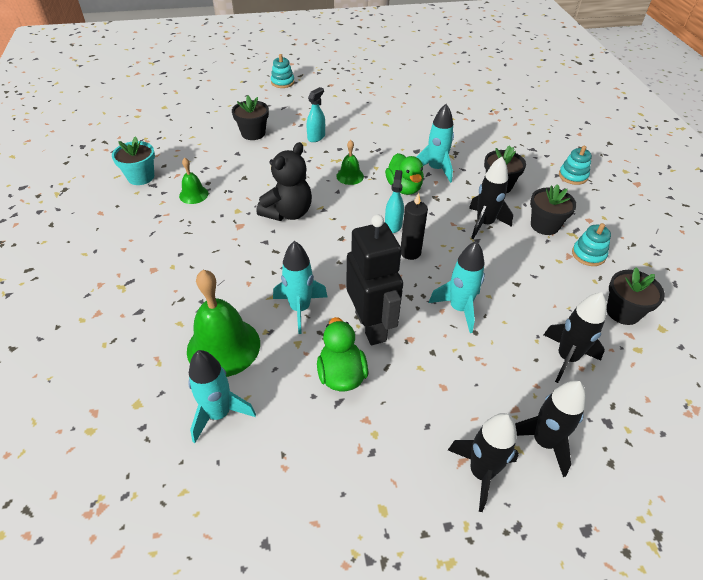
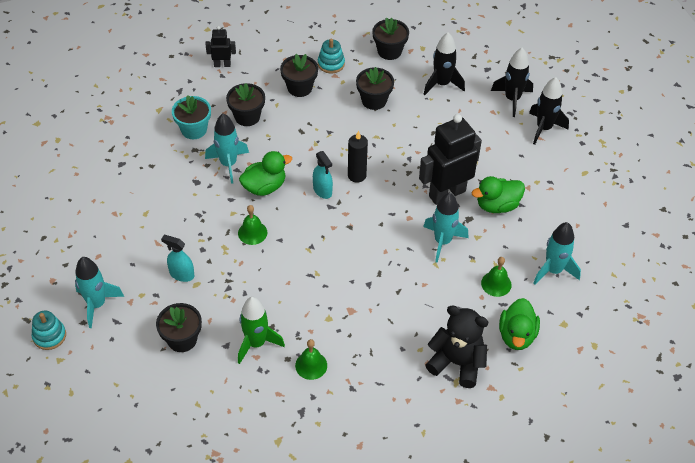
camera: 100 degrees left, 5 degrees up
turquoise flower pot [112,136,155,185] -> turquoise flower pot moved to [172,95,211,139]
green bell [187,270,260,377] -> green bell [481,257,512,297], size x0.51
black teddy bear [256,142,312,221] -> black teddy bear moved to [425,305,489,388]
turquoise spray bottle [385,170,404,233] -> turquoise spray bottle turned 120 degrees counterclockwise [313,151,333,199]
turquoise rocket [429,241,485,333] -> turquoise rocket moved to [75,257,124,328]
black rocket [469,157,513,239] -> none
turquoise stacking toy [559,146,592,185] -> black robot [205,26,236,67]
none -> green rocket [238,297,285,364]
none -> black flower pot [356,67,394,110]
none -> green duck [499,298,540,350]

